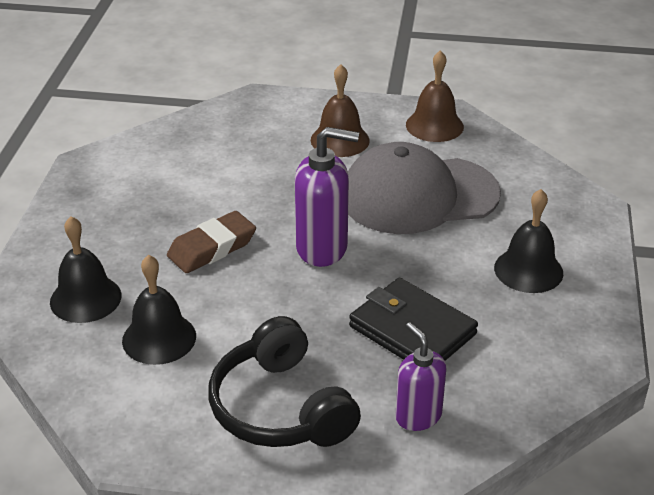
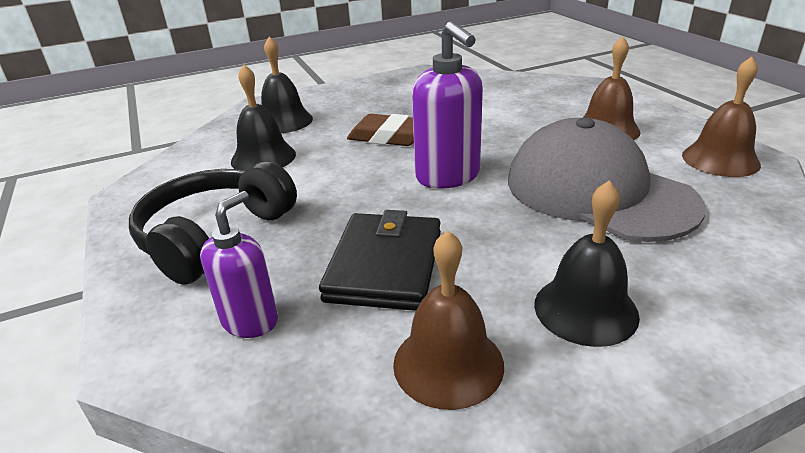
camera: 60 degrees right, 5 degrees down
none -> brown bell [393,230,504,410]

